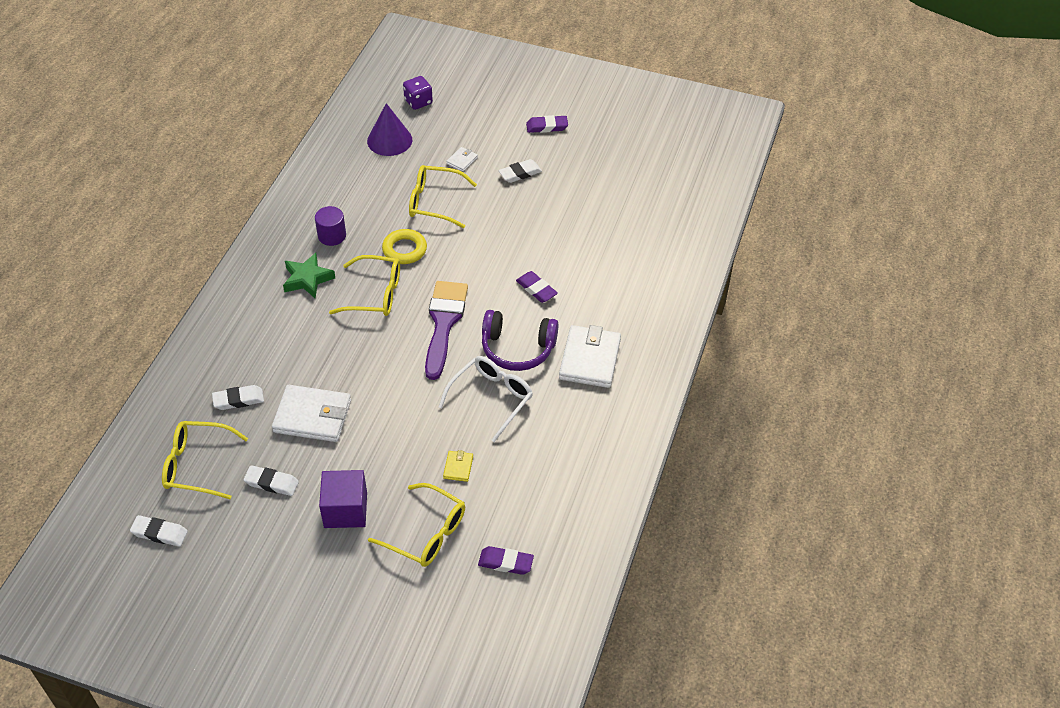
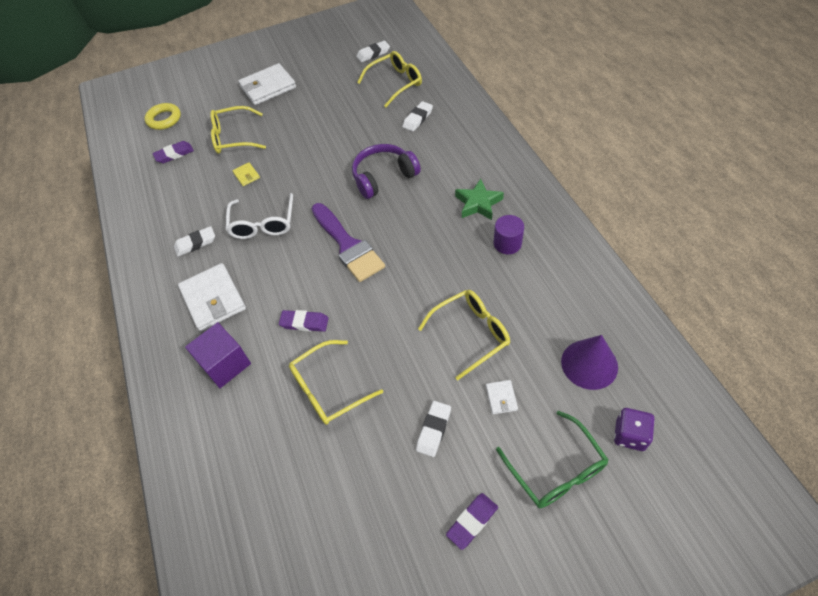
camera: 145 degrees right, 5 degrees up
white eraser [244,465,299,496] -> white eraser moved to [174,226,215,257]
white wallet [272,385,351,442] -> white wallet moved to [238,63,296,105]
purple cube [319,470,367,528] -> purple cube moved to [185,322,251,388]
yellow glasses [329,255,400,316] -> yellow glasses moved to [289,340,383,425]
yellow ring [382,229,427,264] -> yellow ring moved to [145,103,181,130]
purple headphones [482,310,559,371] -> purple headphones moved to [352,144,421,199]
none -> green glasses [496,411,608,508]

